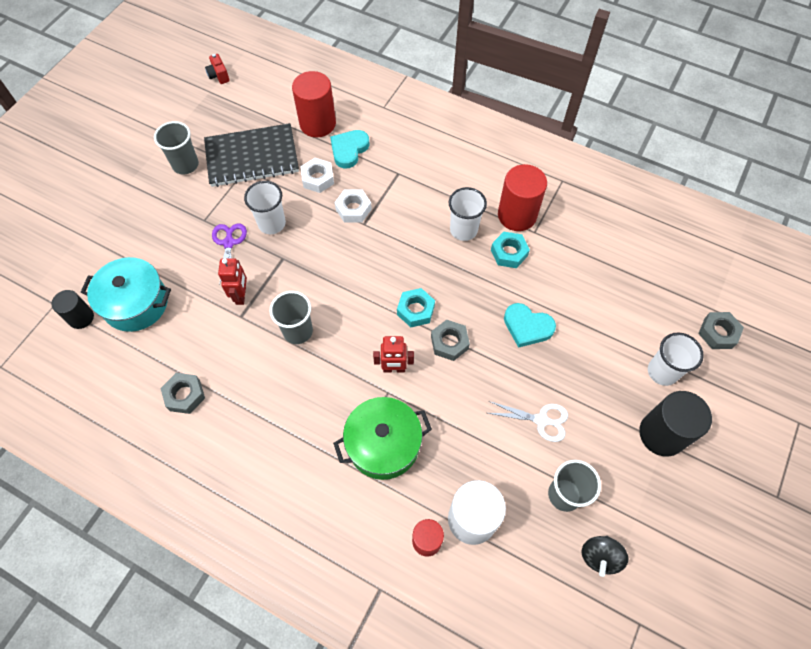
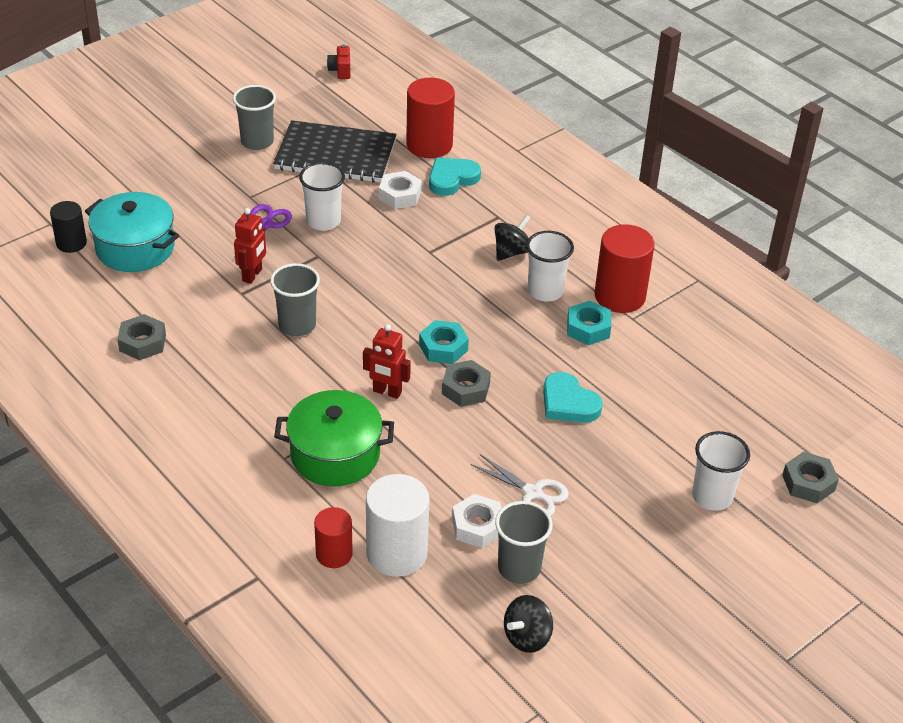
camera: 20 degrees right, 20 degrees down
white nut [334,189,372,223] -> white nut moved to [452,494,501,548]
black cylinder [639,391,712,457] -> none
none -> black spinning top [494,215,531,261]

